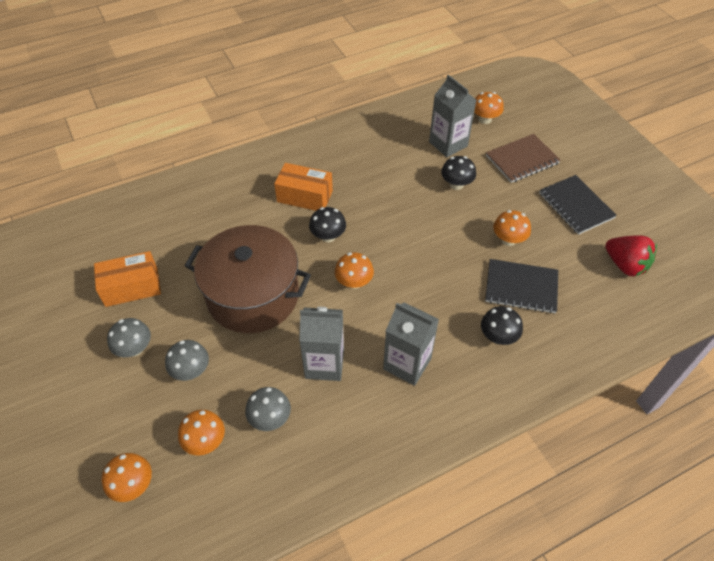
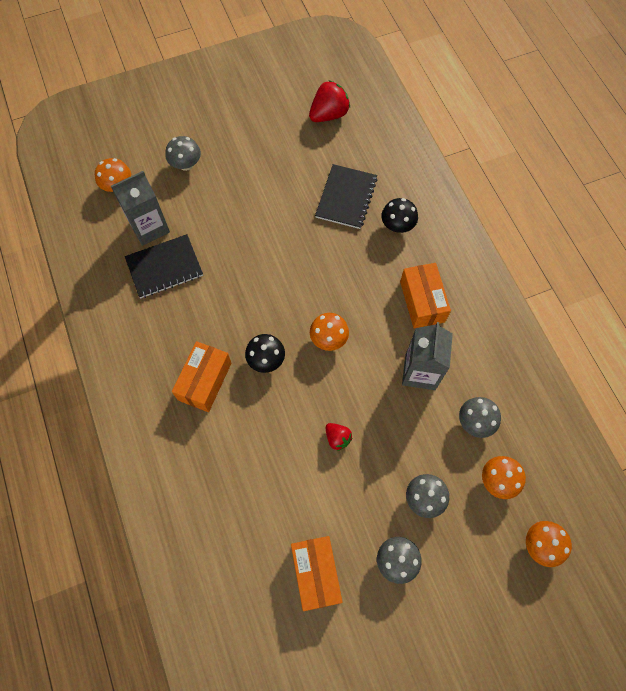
camera: 85 degrees left, 15 degrees up
brown pot [185,225,311,333] -> red strawberry [326,423,352,451]
grey carton [383,302,439,386] -> orange box [400,263,451,329]
black mushroom [441,156,476,190] -> none
brown notebook [486,134,561,183] -> grey mushroom [165,136,201,171]
orange mushroom [493,210,531,246] -> none
black notebook [539,175,617,235] -> black notebook moved to [125,234,203,298]

